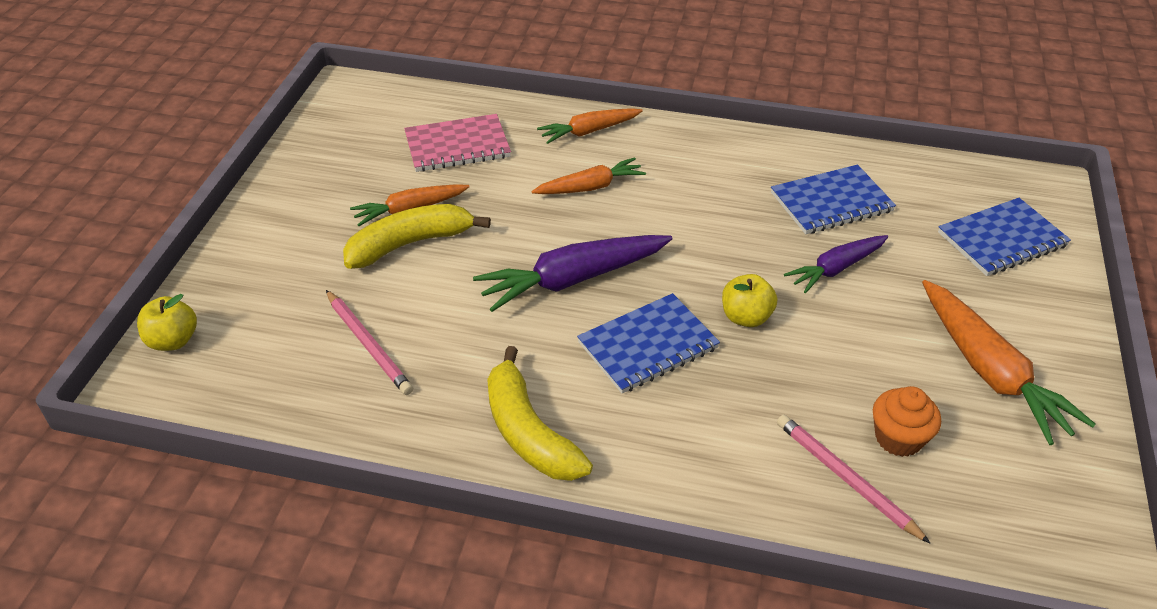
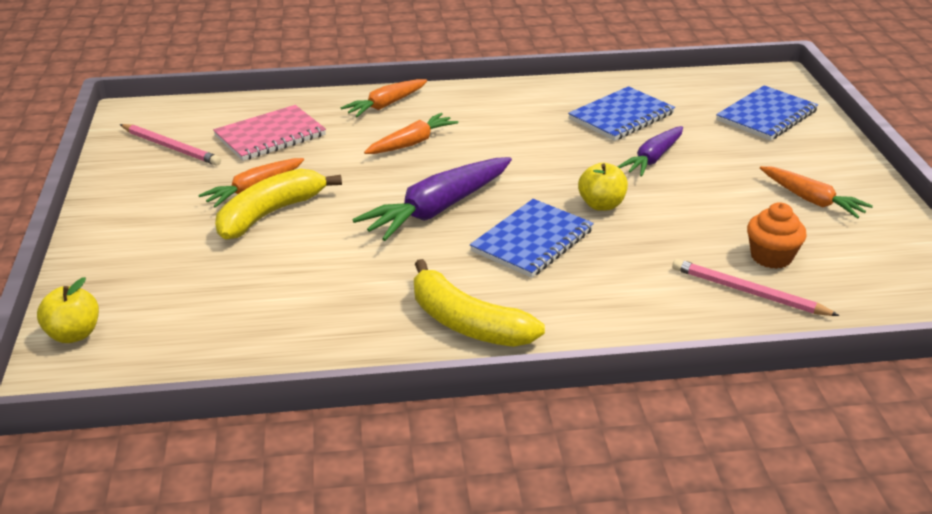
camera: 20 degrees left, 10 degrees down
pink pencil [326,290,413,395] -> pink pencil moved to [120,124,221,166]
orange carrot [922,280,1096,445] -> orange carrot [760,166,873,219], size x0.62

